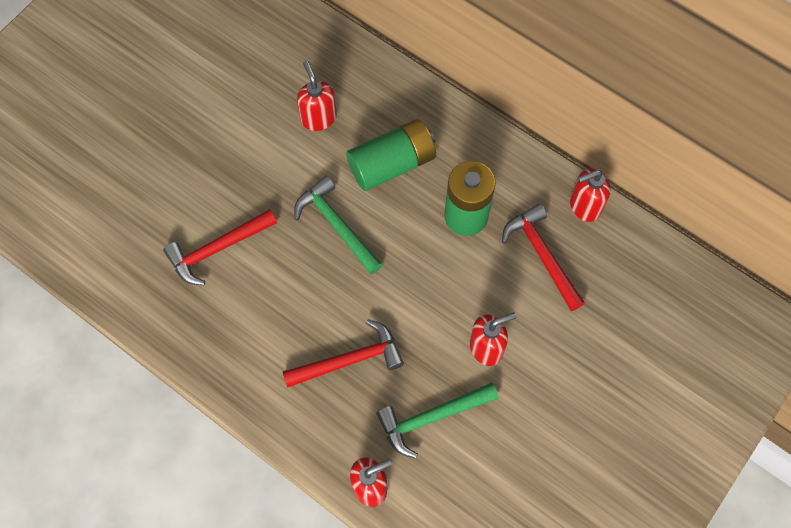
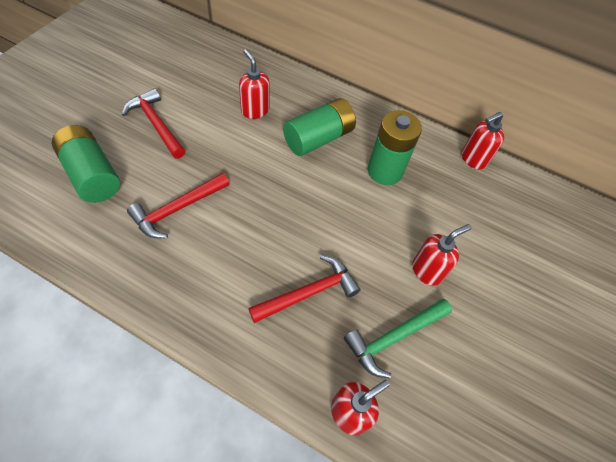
camera: 15 degrees left, 10 degrees down
green hammer [294,176,383,274] -> none
red hammer [502,204,585,311] -> red hammer moved to [122,88,185,159]
none -> green battery [52,125,120,203]

